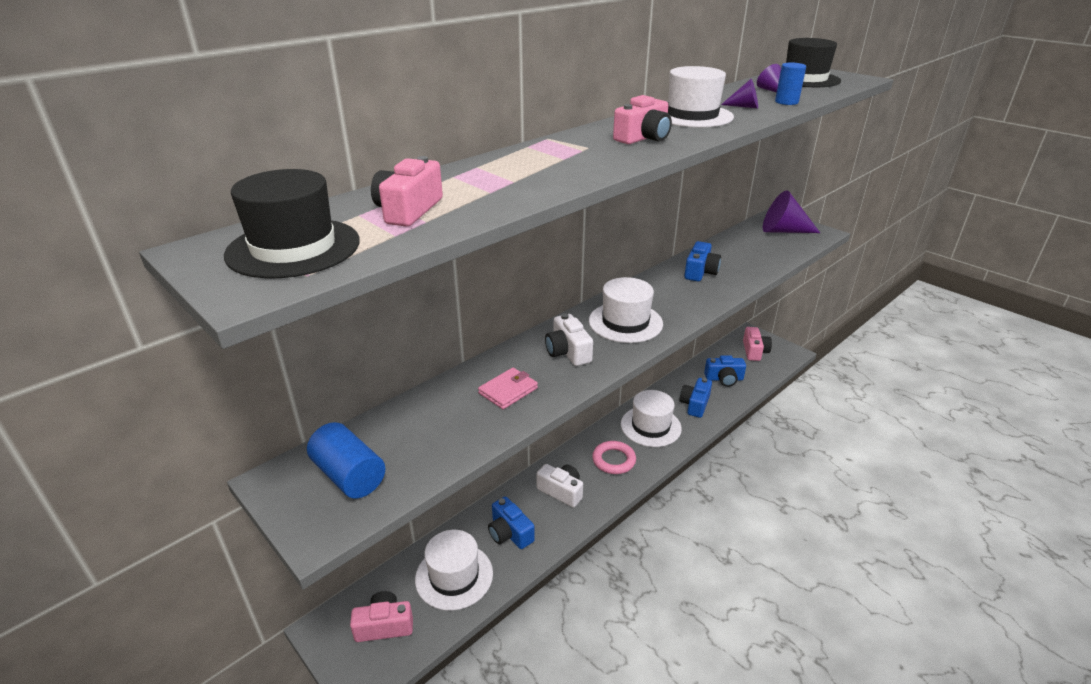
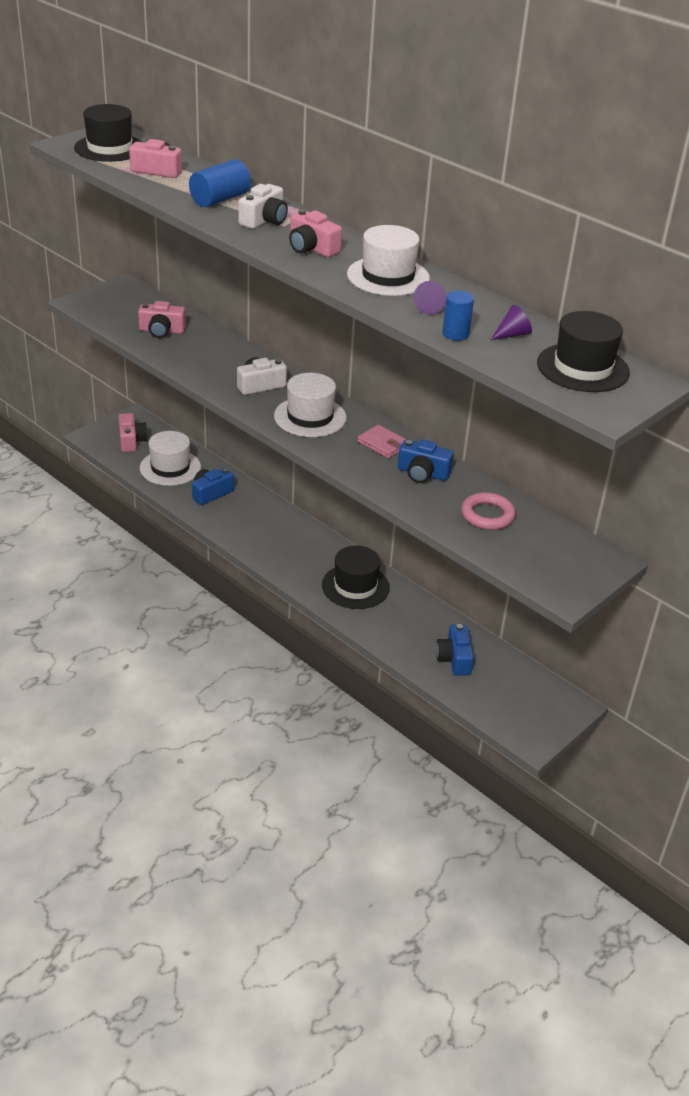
camera: 85 degrees right, 5 degrees up
blue cylinder [307,422,385,499] -> blue cylinder moved to [189,159,251,207]
pink wallet [478,368,538,409] -> pink wallet moved to [358,425,406,458]
white camera [536,464,583,507] -> white camera moved to [239,184,288,229]
pink ring [592,441,636,474] -> pink ring moved to [461,492,516,530]
white hat [621,390,682,447] -> black hat [322,546,390,609]
blue camera [680,378,712,418] -> none
pink camera [743,327,772,361] -> pink camera moved to [138,301,186,338]
purple cone [763,190,820,233] -> none

